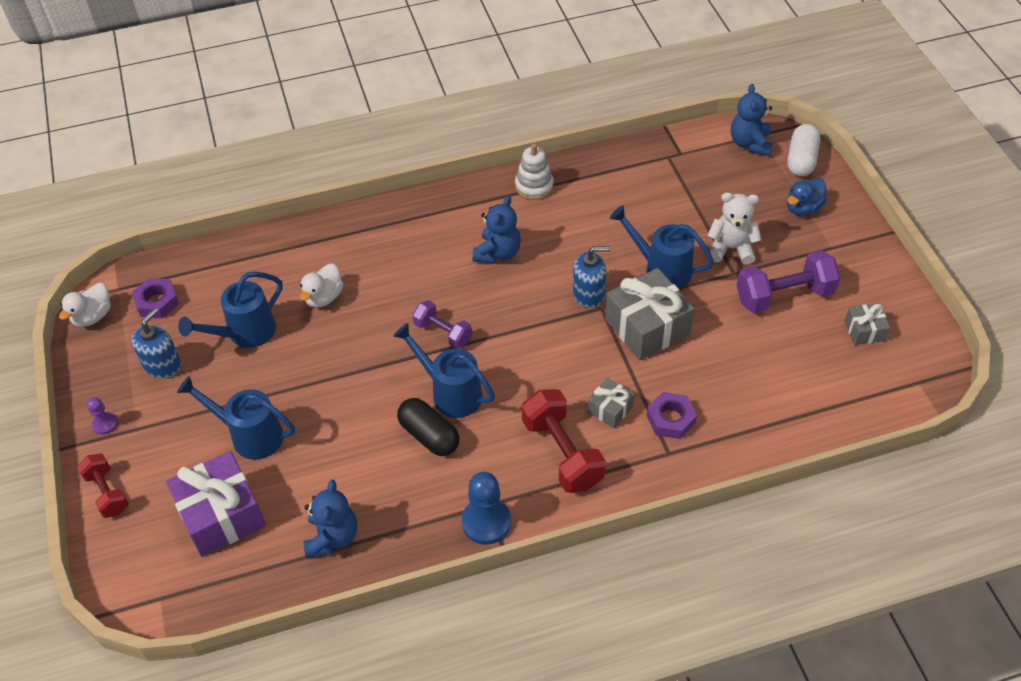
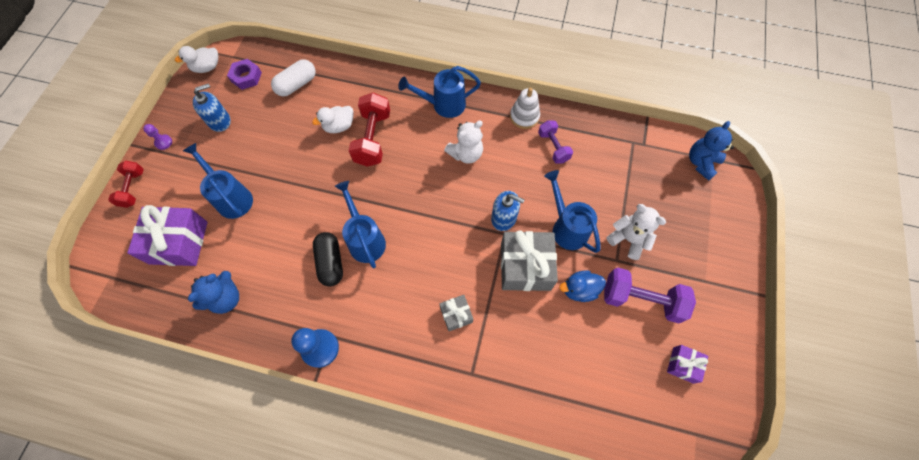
camera: 30 degrees right, 15 degrees up
blue watering can [178,272,283,348] -> blue watering can moved to [398,66,481,118]
purple dumbbell [413,300,472,349] -> purple dumbbell moved to [538,120,573,164]
blue teddy bear [472,196,521,264] -> white teddy bear [444,120,483,164]
red dumbbell [522,389,606,493] -> red dumbbell moved to [349,93,390,167]
purple nut [646,392,697,439] -> none
white capsule [787,124,820,176] -> white capsule moved to [271,59,316,96]
blue duck [787,178,827,216] -> blue duck moved to [559,270,606,302]
grey gift [845,303,890,345] -> purple gift [667,345,708,384]

